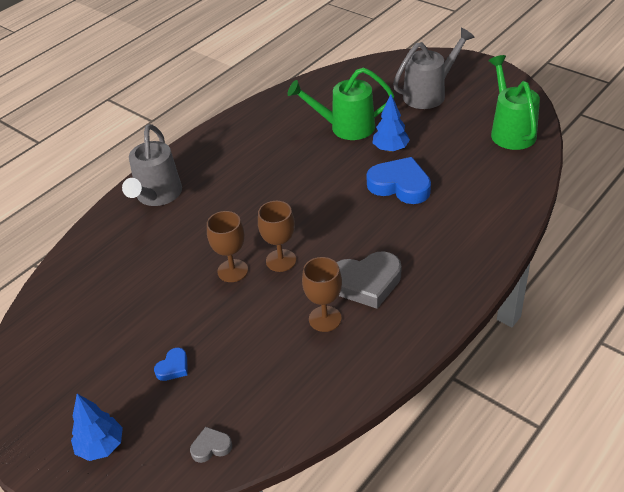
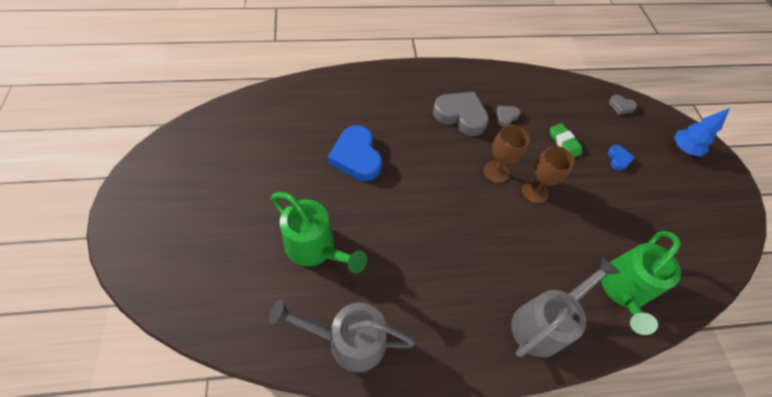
camera: 145 degrees left, 15 degrees up
blue heart [154,348,187,381] -> blue heart turned 105 degrees clockwise [608,145,635,171]
brown goblet [302,257,342,332] -> grey heart [497,106,520,127]
blue tree [373,94,410,152] -> none
grey watering can [393,28,475,109] -> grey watering can moved to [269,299,415,372]
green watering can [488,55,540,150] -> green watering can moved to [601,231,681,335]
none -> green eraser [550,123,582,157]

